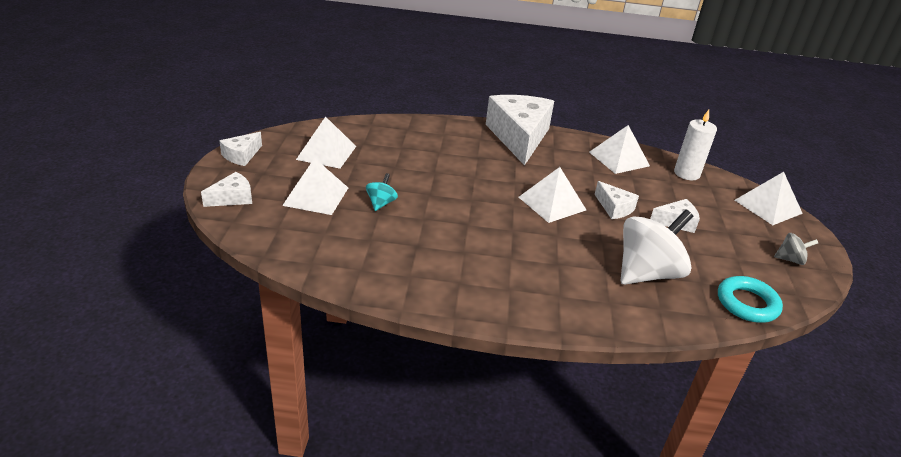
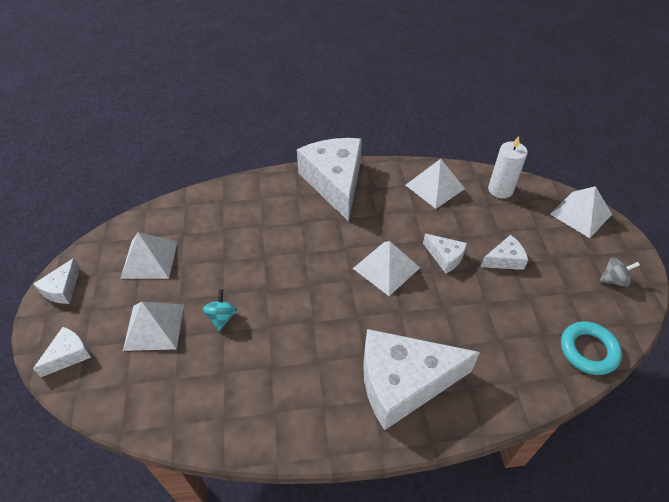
camera: 10 degrees left, 15 degrees up
white spinning top [621,210,693,285] -> none
none -> white cheese [363,329,480,430]

